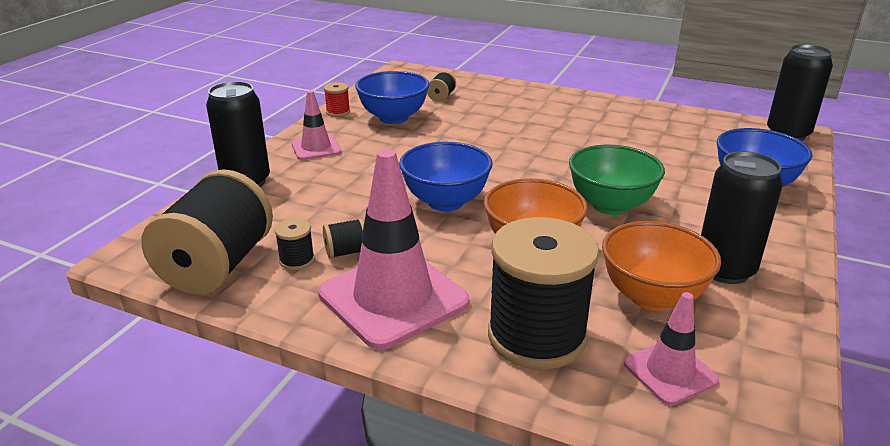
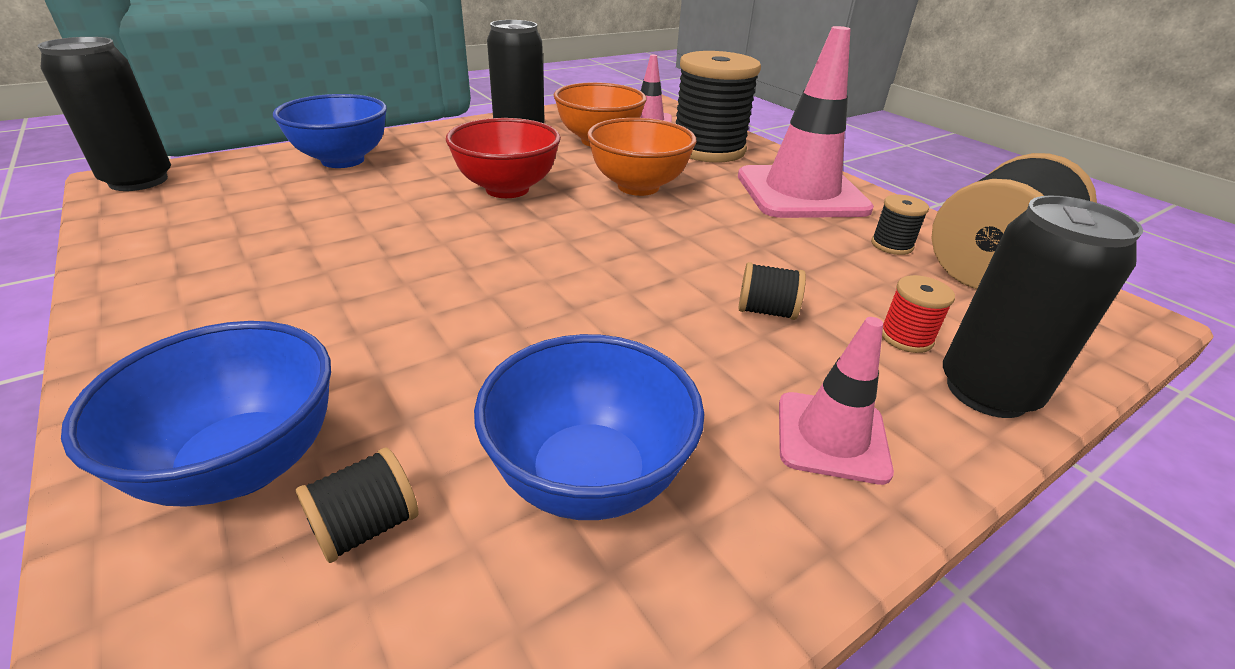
camera: 150 degrees left, 5 degrees up
black spool [323,218,364,259] -> black spool moved to [739,262,806,320]
red spool [324,82,350,117] -> red spool moved to [882,275,955,353]
blue bowl [399,142,492,211] -> blue bowl moved to [61,321,331,507]
green bowl [569,145,665,215] -> red bowl [446,118,561,198]

